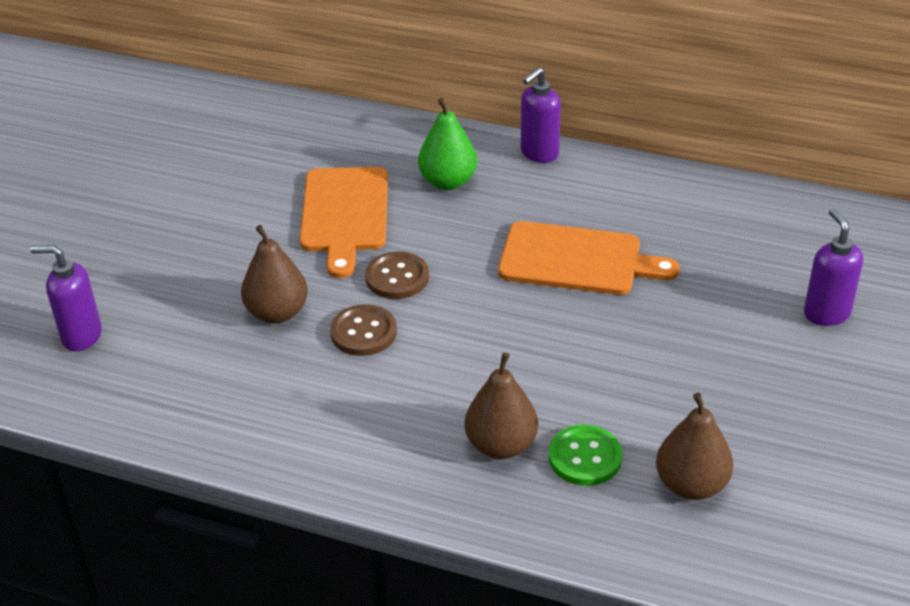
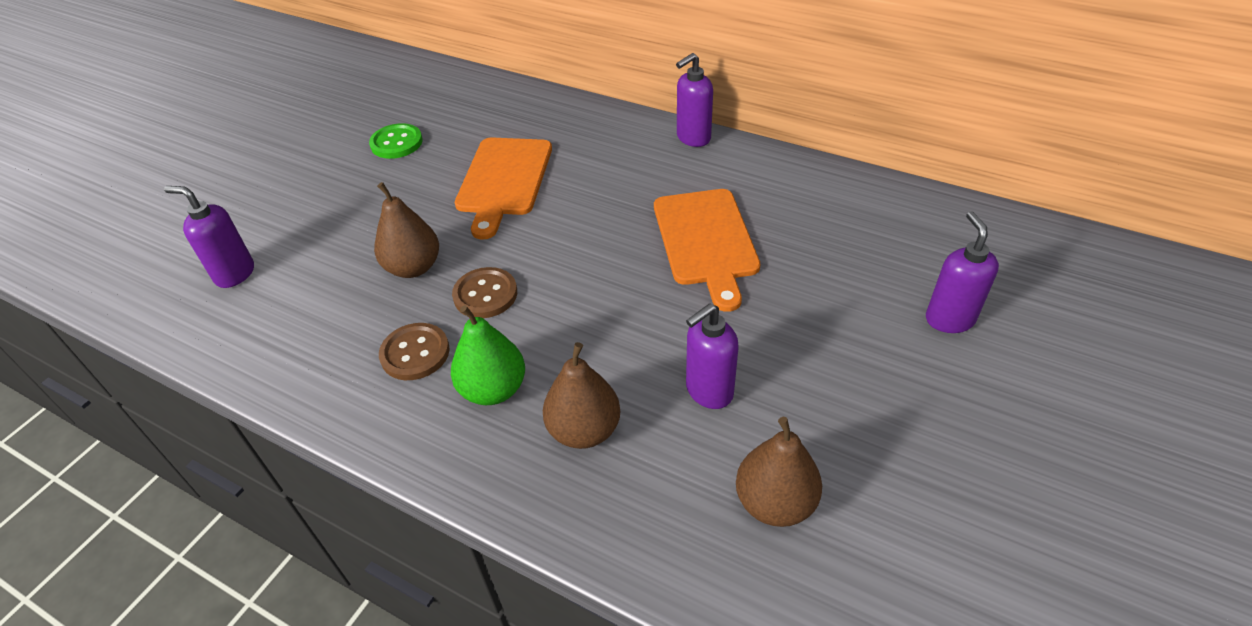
camera: 10 degrees right, 5 degrees up
brown button [365,251,429,299] -> brown button moved to [379,323,450,380]
green pear [418,98,477,190] -> green pear moved to [451,305,525,405]
orange cutting board [498,221,680,295] -> orange cutting board turned 60 degrees clockwise [654,189,761,312]
green button [549,425,622,486] -> green button moved to [369,123,423,159]
none -> purple soap dispenser [686,303,739,409]

